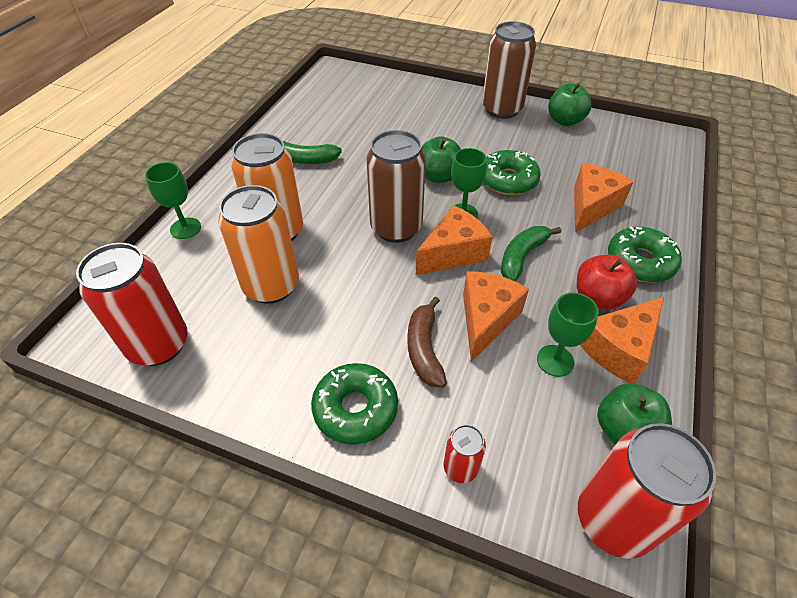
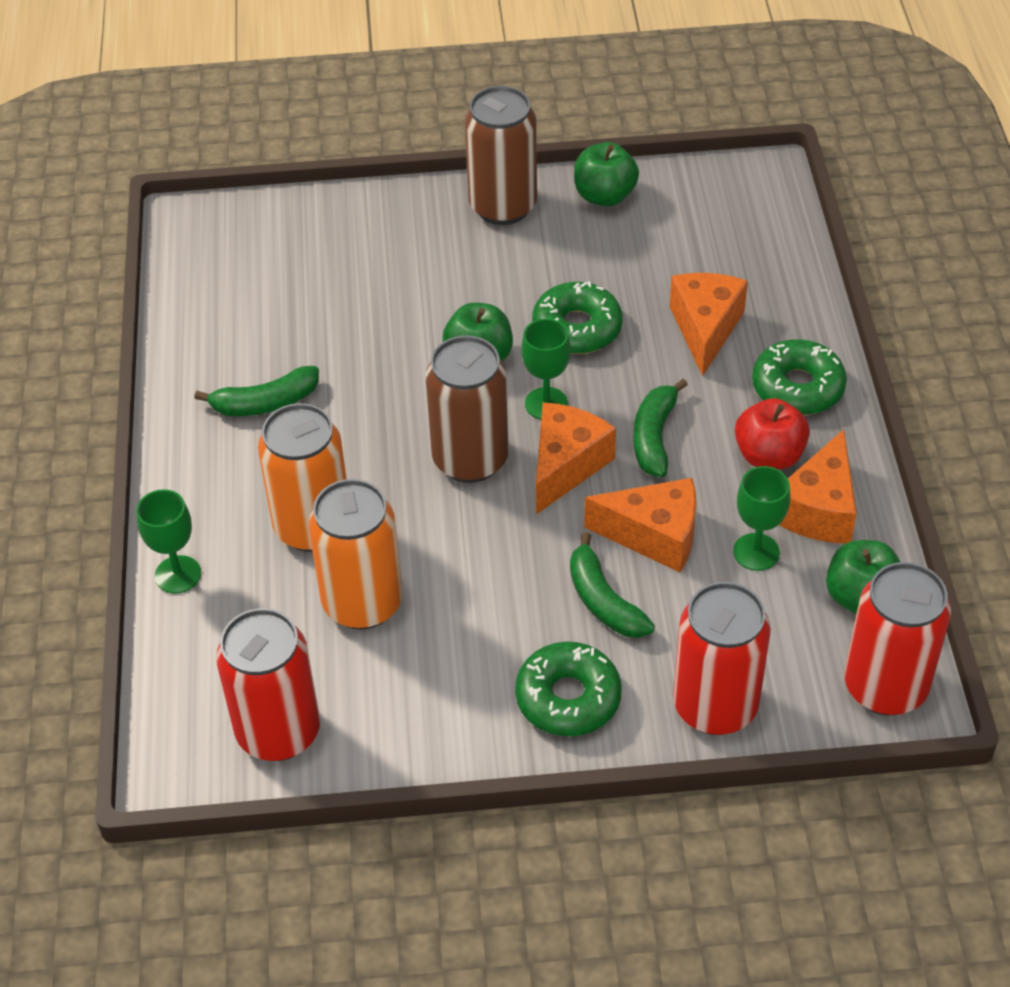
camera: 25 degrees left, 0 degrees up
brown banana [407,297,447,388] -> green banana [570,532,655,638]
red can [444,424,486,483] -> red can [673,582,771,735], size x2.08
orange cheese [463,271,529,362] -> orange cheese turned 105 degrees clockwise [585,478,696,572]

